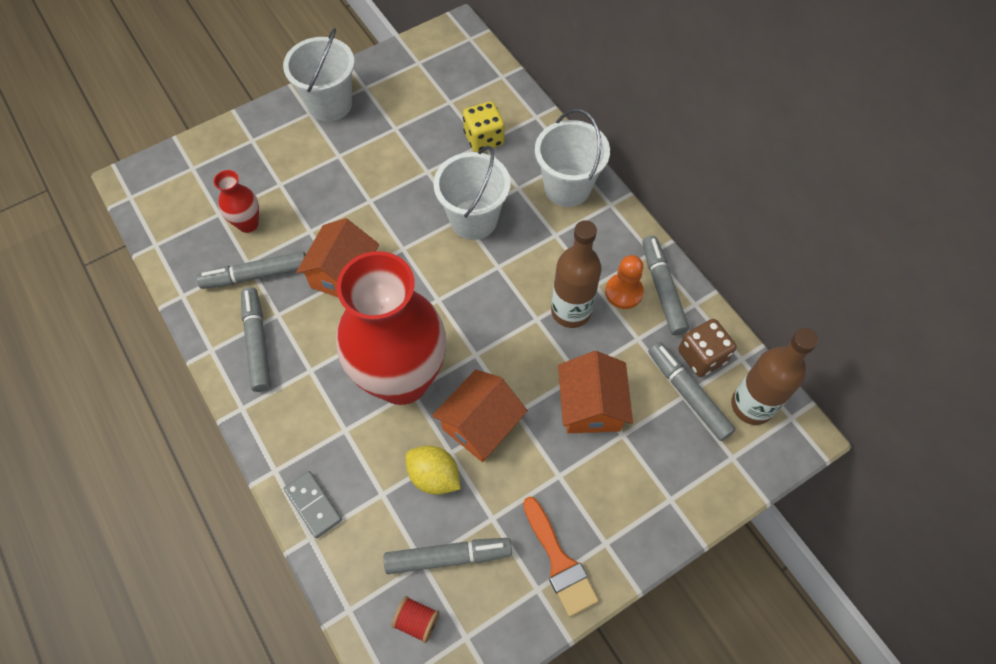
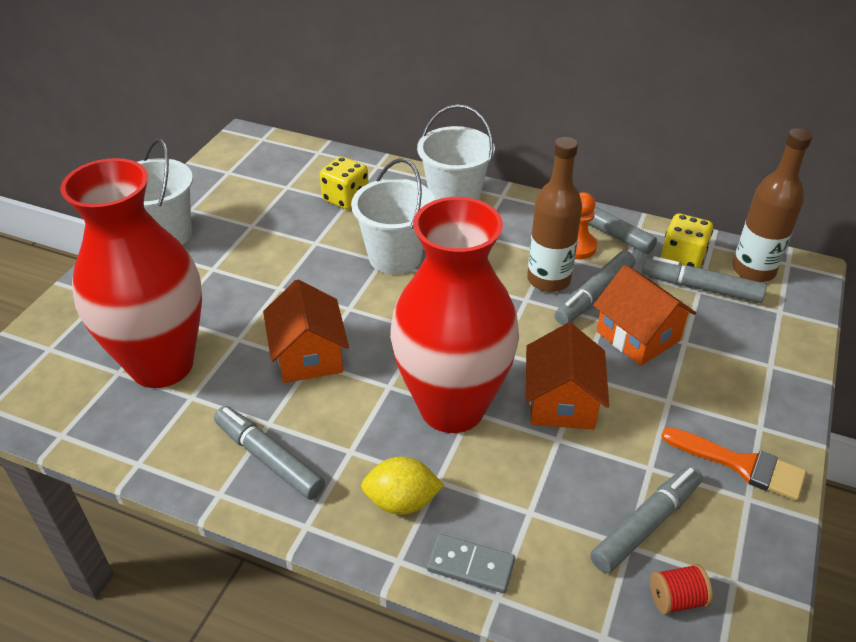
camera: 35 degrees left, 20 degrees down
grey marker [197,251,306,289] -> grey marker moved to [555,251,635,325]
red vase [214,170,259,233] -> red vase [61,158,202,388], size x2.42
yellow lemon [406,446,461,495] -> yellow lemon moved to [361,457,444,515]
brown dice [678,319,736,377] -> yellow dice [661,214,713,268]

